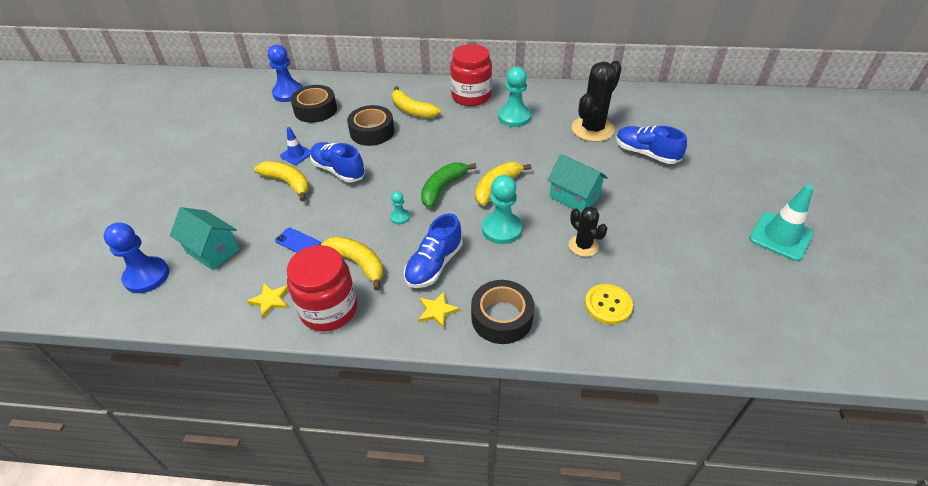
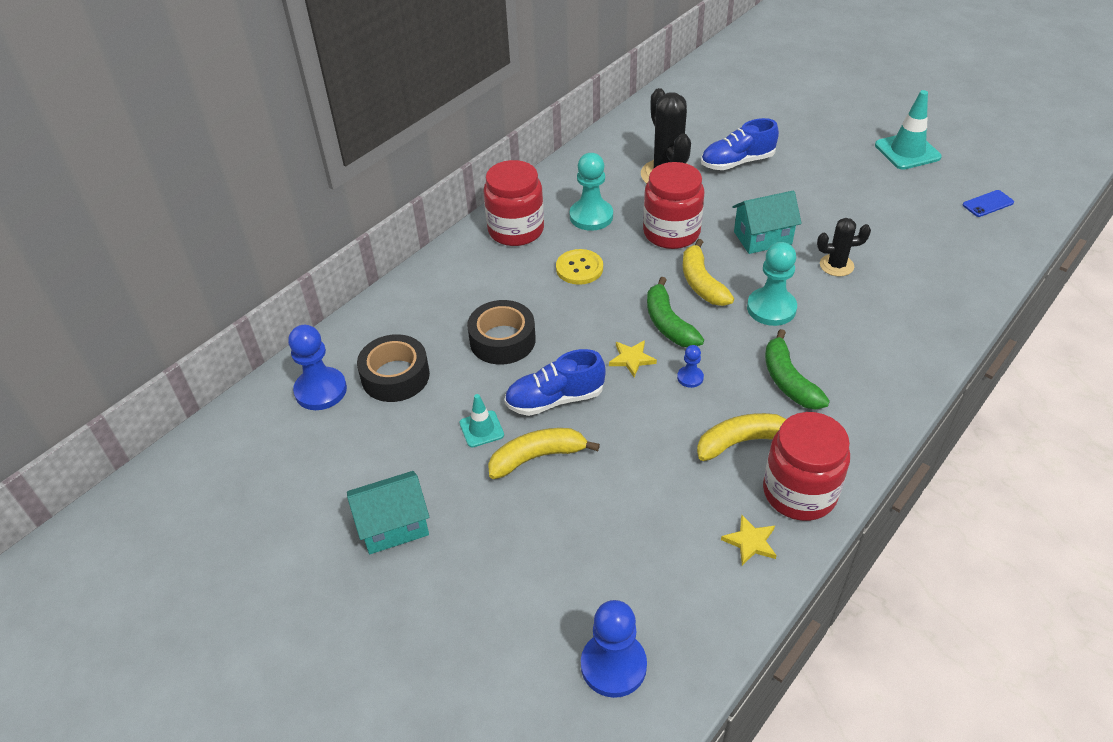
camera: 55 degrees left, 0 degrees up
turquoise house [170,207,239,270] -> turquoise house moved to [347,471,430,554]
blue phone [275,228,321,253] -> blue phone moved to [963,190,1014,217]
blue traffic cone [280,127,311,165] -> turquoise traffic cone [460,394,504,447]
turquoise pawn [390,191,410,224] -> blue pawn [677,345,704,388]
yellow banana [392,86,441,118] -> none
blue shoe [404,213,463,288] -> green banana [765,329,830,410]
yellow star [418,291,460,329] -> yellow star moved to [609,340,657,377]
black tape [471,280,534,344] -> none
yellow button [585,284,633,325] -> yellow button moved to [556,249,603,285]
none -> red jar [643,162,704,249]

